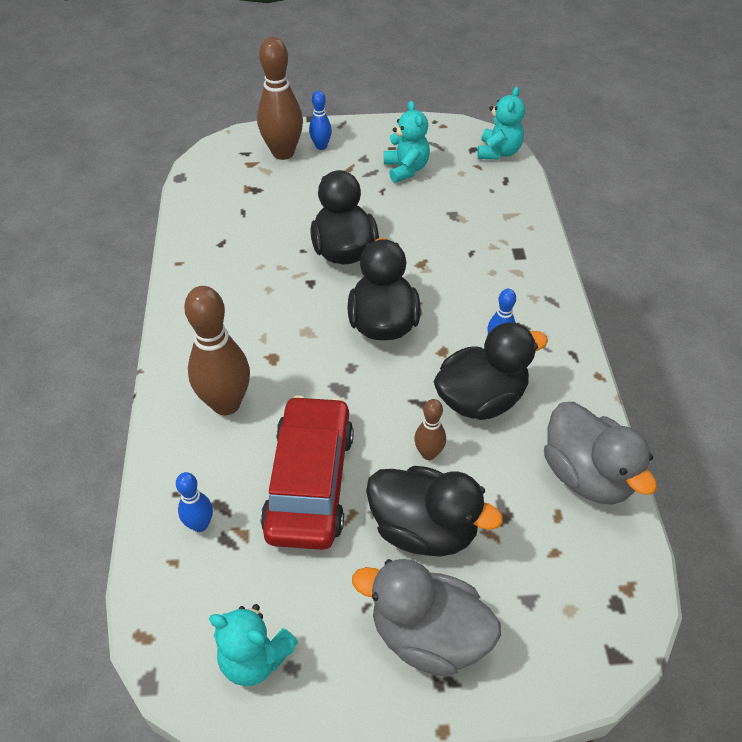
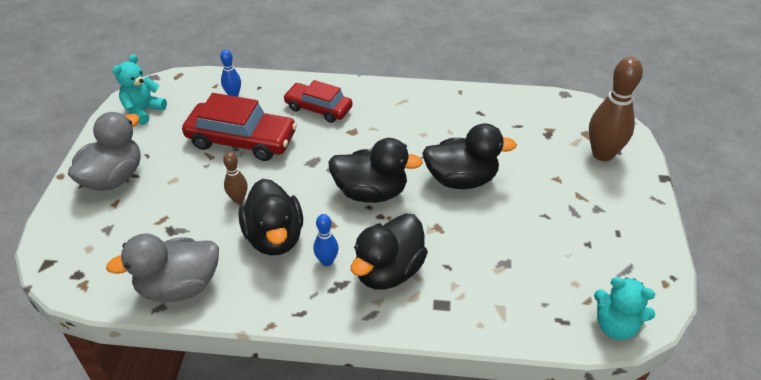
camera: 100 degrees right, 5 degrees down
brown bowling pin [184,286,250,415] -> red car [283,80,353,123]
blue bowling pin [309,91,332,150] -> none
black duck [366,466,503,556] -> black duck moved to [351,213,428,290]
turquoise teddy bear [384,101,430,183] -> none

